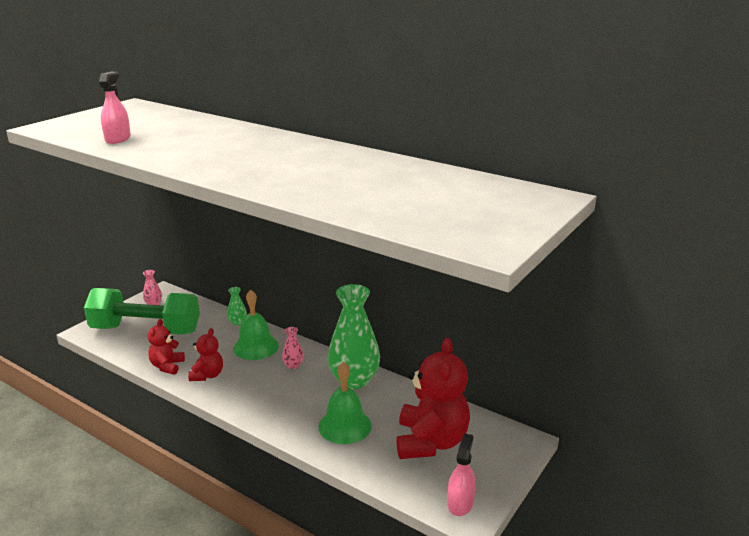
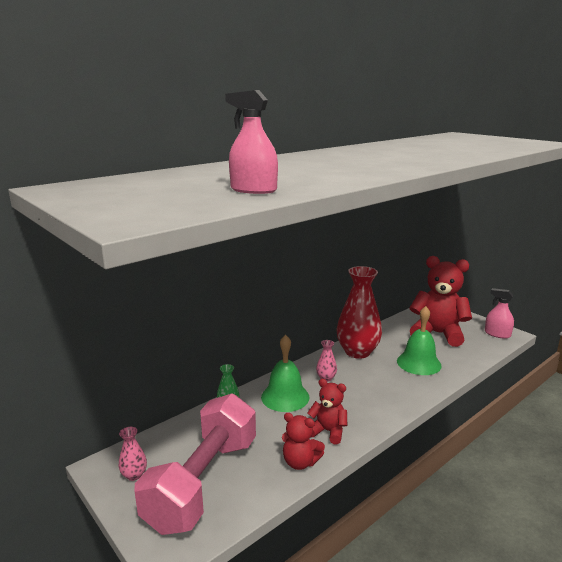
camera: 75 degrees left, 5 degrees down
green dumbbell [84,288,200,334] -> pink dumbbell [135,394,256,535]
green vase [328,284,380,389] -> red vase [337,266,382,359]

